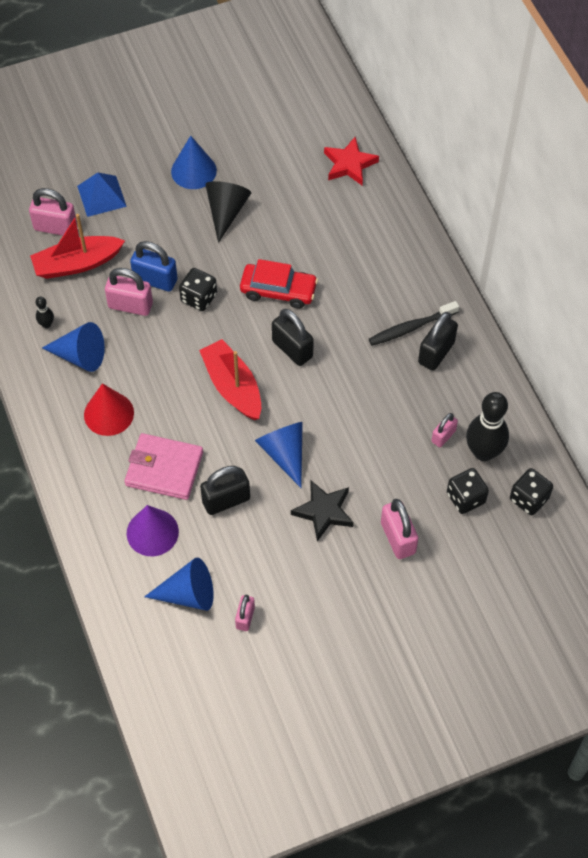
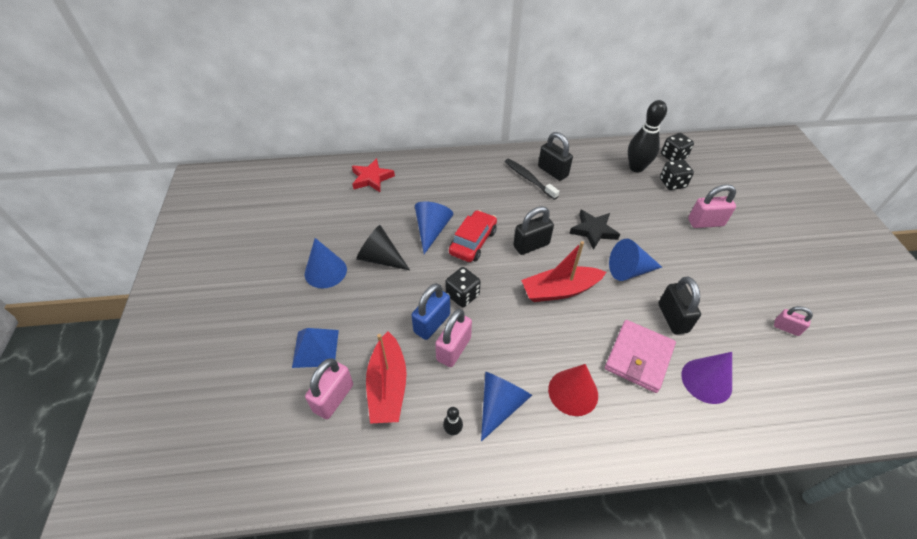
camera: 75 degrees left, 10 degrees down
blue cone [144,557,214,611] -> blue cone moved to [415,201,453,254]
black star [291,481,354,541] -> black star moved to [569,210,620,250]
black toothbrush [369,301,459,346] -> black toothbrush turned 150 degrees clockwise [505,158,559,200]
pink padlock [431,413,458,447] -> none

